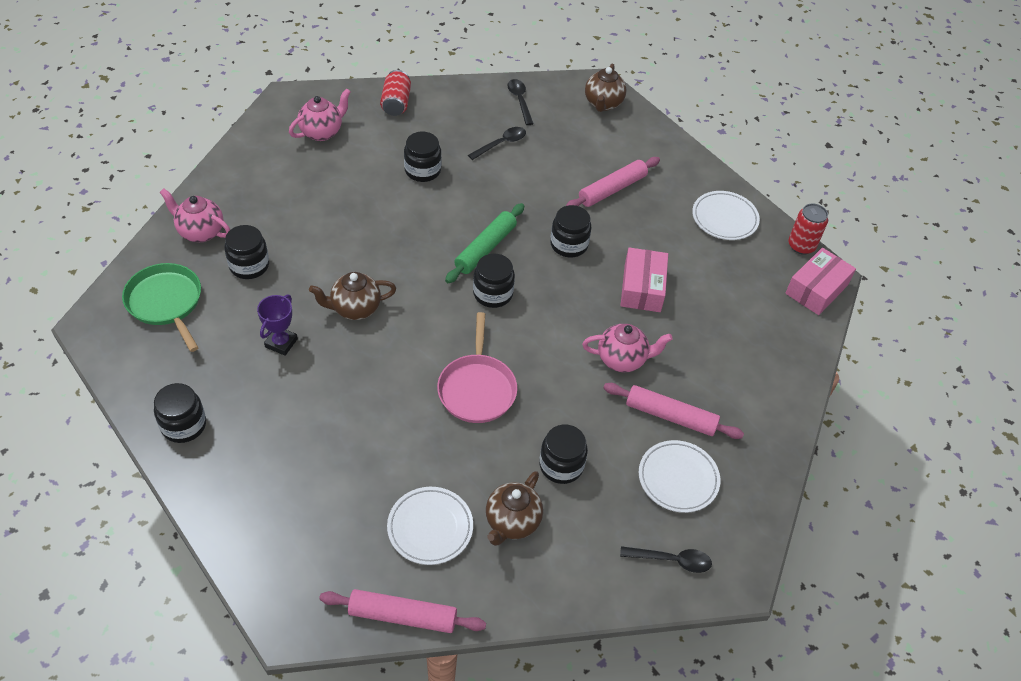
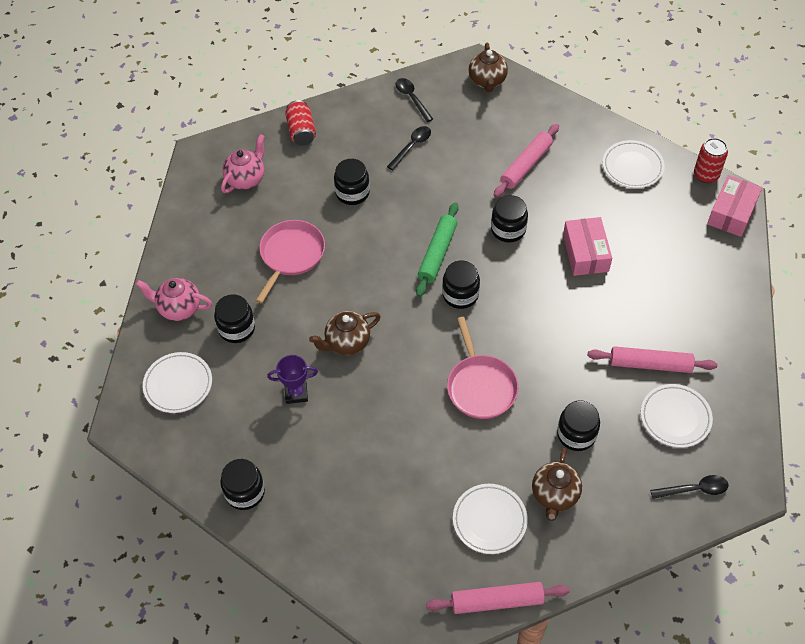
camera: 10 degrees left, 5 degrees up
green pan [122,263,201,352] -> white plate [143,352,212,413]
purple trophy [257,295,298,356] -> purple trophy turned 75 degrees clockwise [267,355,318,404]
pink teapot [582,324,673,372] -> none
none -> pink pan [256,220,325,303]

